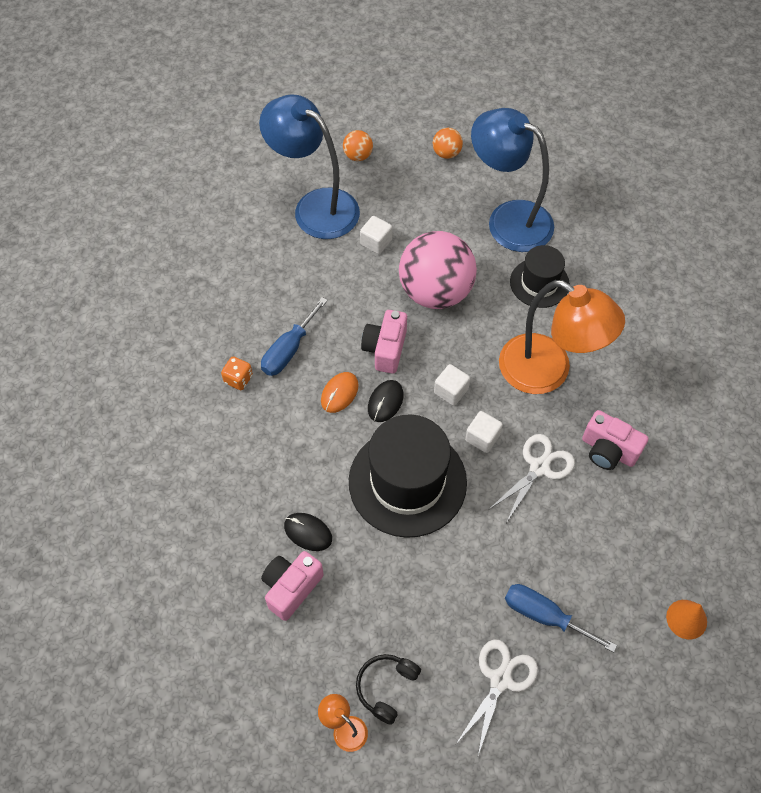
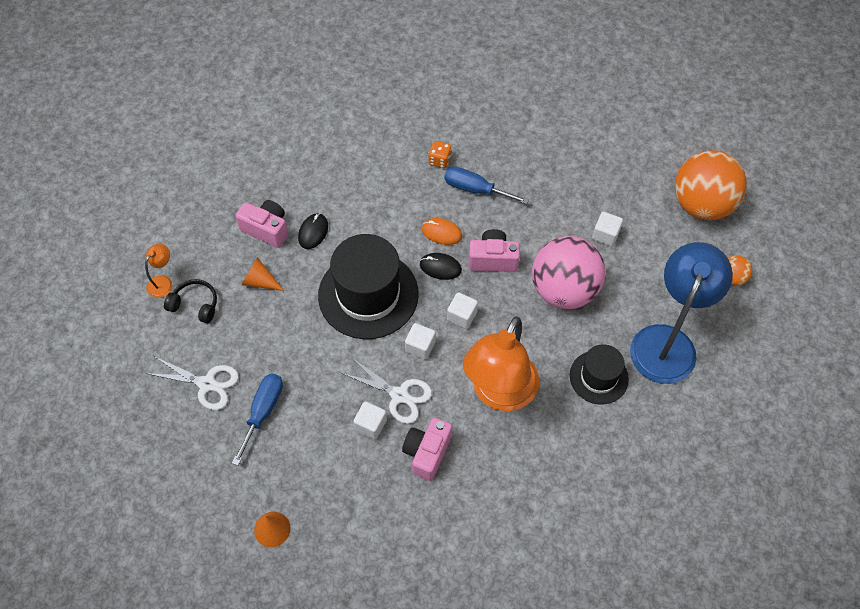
camera: 80 degrees right, 0 degrees up
blue lamp [259,94,360,239] -> none
orange ball [343,130,373,161] -> orange ball [675,150,747,220], size x2.32
none -> orange cone [242,257,284,291]
none -> white cube [353,401,387,439]

